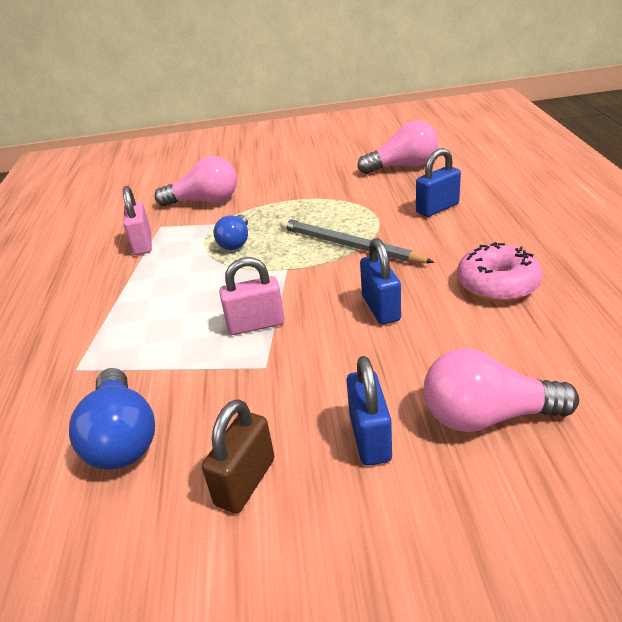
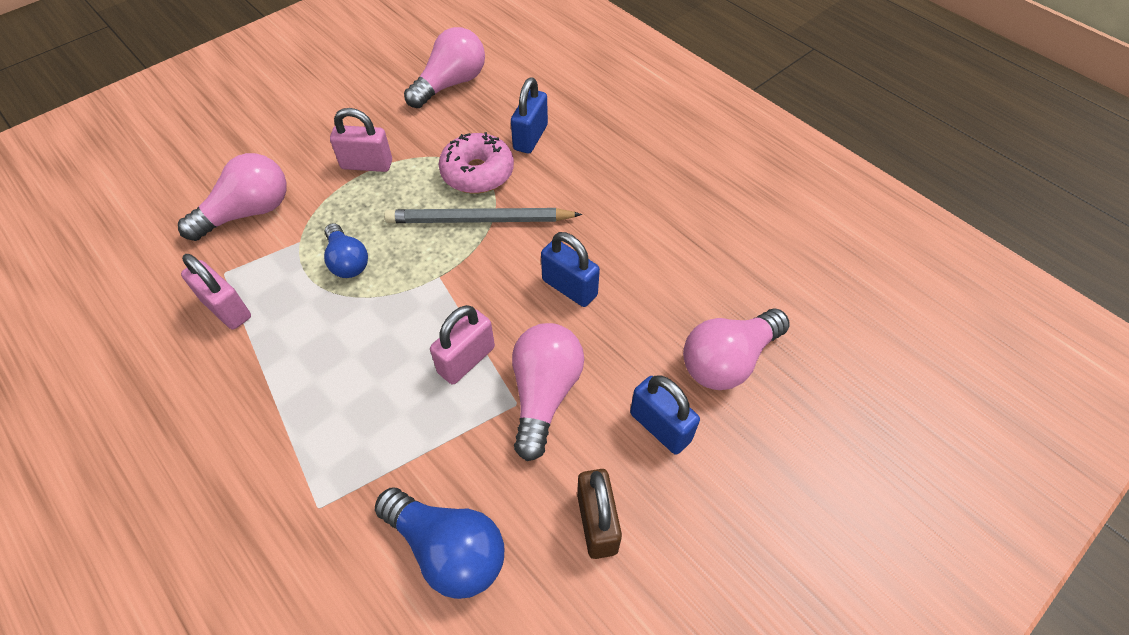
camera: 40 degrees left, 20 degrees up
pink donut [457,242,542,302] -> pink donut moved to [439,132,514,193]
none -> pink padlock [330,108,392,172]
none -> pink light bulb [512,323,584,461]

